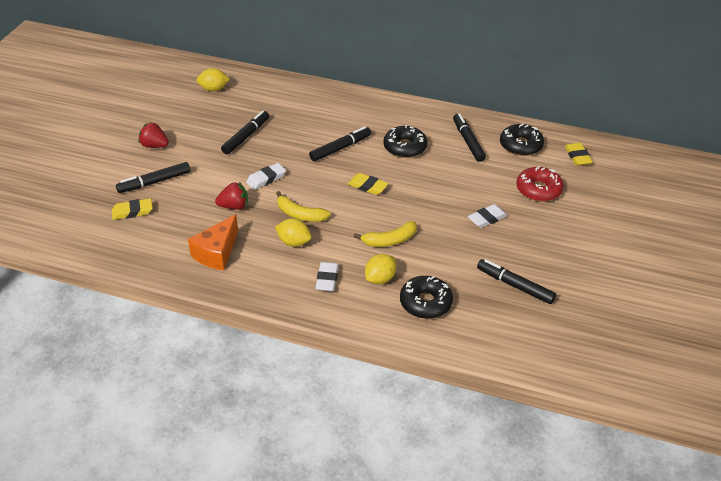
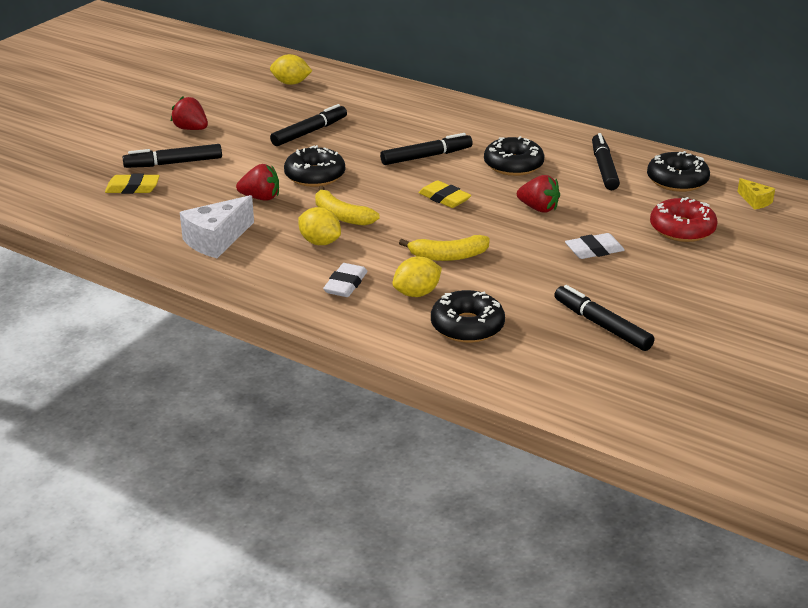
camera: 15 degrees right, 10 degrees down
orange cheese [188,214,238,270] -> white cheese [180,195,254,258]
white eraser [246,163,286,190] -> black donut [284,145,345,187]
yellow eraser [565,143,593,166] -> yellow cheese [737,178,775,210]
none -> red strawberry [517,175,560,212]

